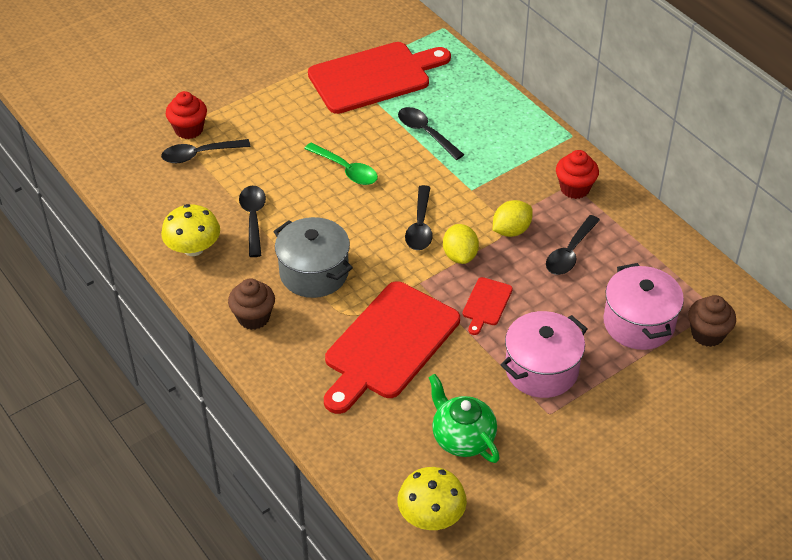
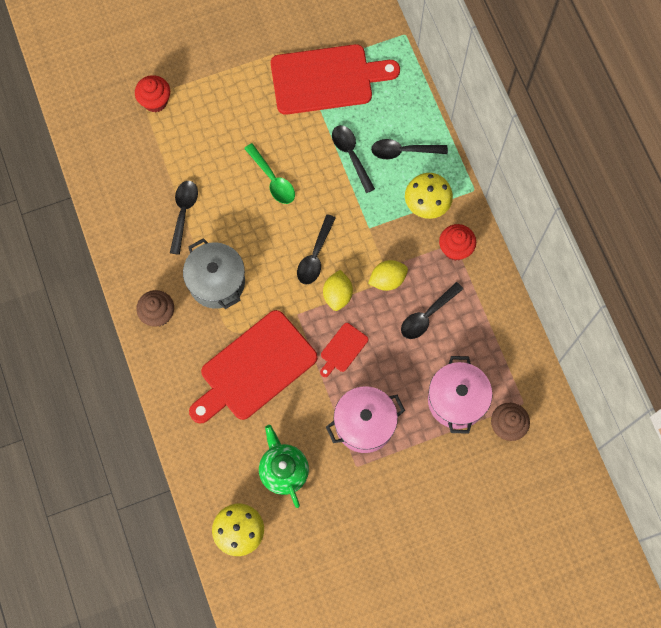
camera: 15 degrees right, 25 degrees up
black spoon [161,139,251,163] -> black spoon moved to [371,139,448,159]
yellow mushroom [161,204,220,256] -> yellow mushroom moved to [405,173,453,219]

